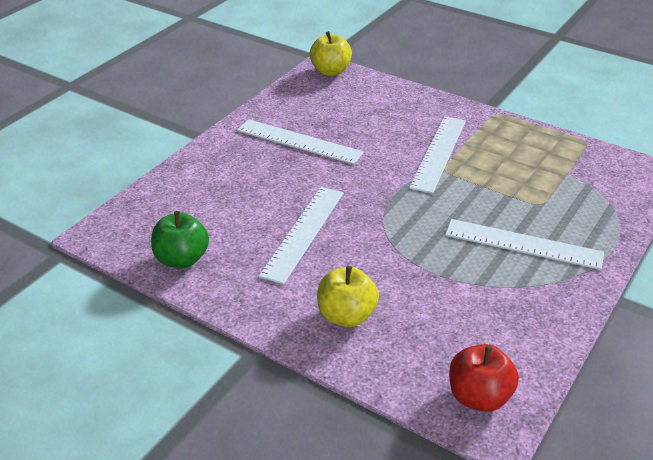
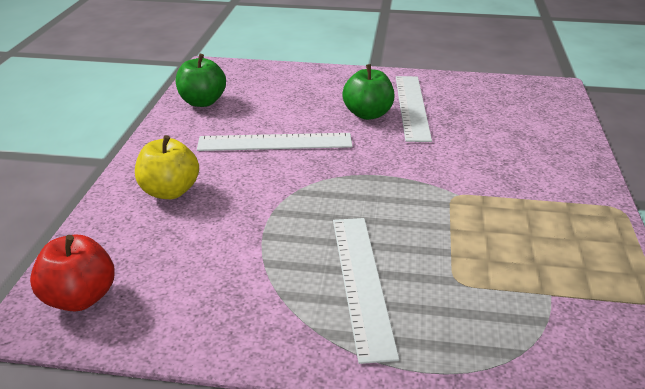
camera: 65 degrees right, 5 degrees down
yellow apple [310,31,352,76] -> none
white ruler [409,116,466,194] -> none
none -> green apple [342,64,394,120]

